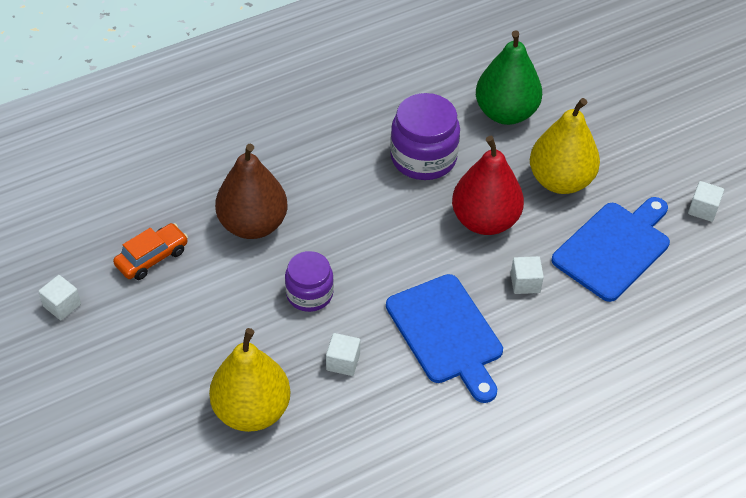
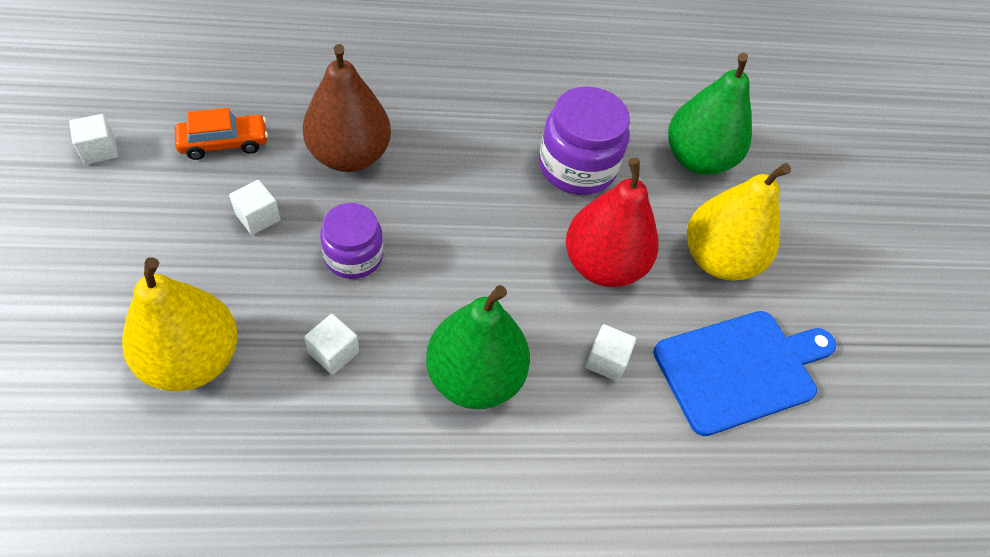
camera: 20 degrees right, 5 degrees up
blue cutting board [386,274,503,403] -> green pear [426,285,530,409]
white cube [688,181,724,222] -> white cube moved to [229,180,281,235]

